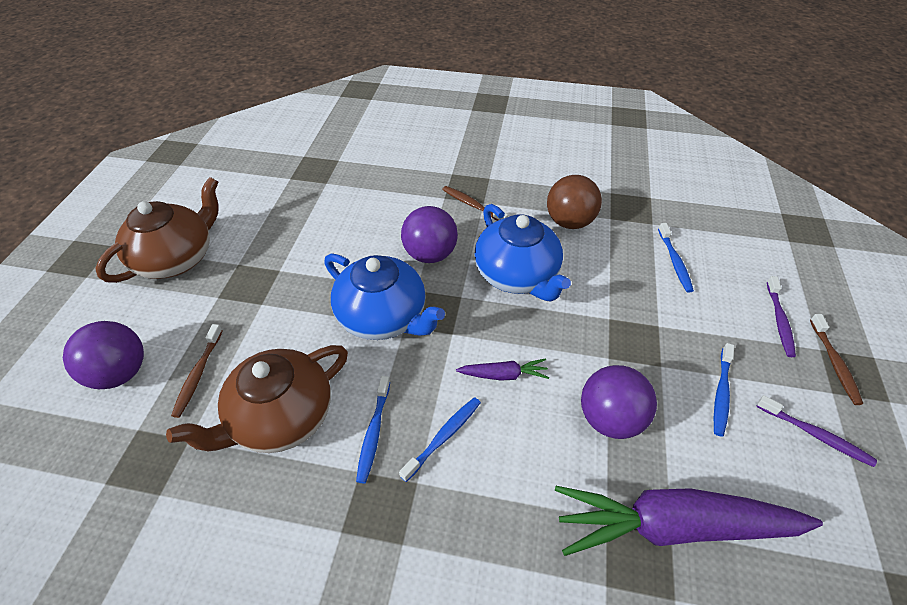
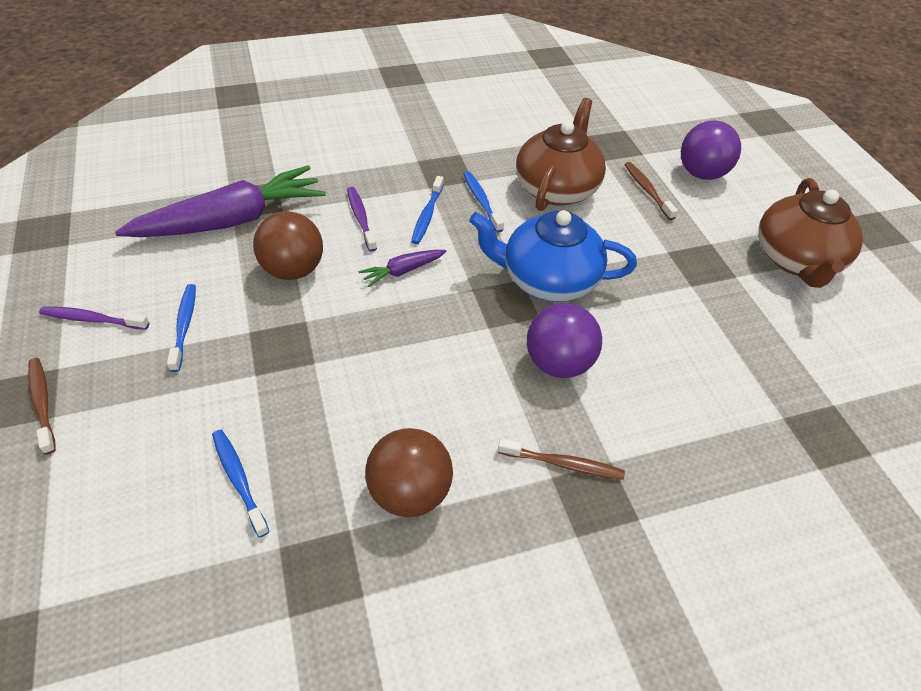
camera: 150 degrees right, 0 degrees up
blue teapot [474,204,571,302] -> none
purple ball [581,365,657,439] -> brown ball [253,211,323,280]
purple toothbrush [767,276,796,357] -> purple toothbrush moved to [347,187,377,252]

